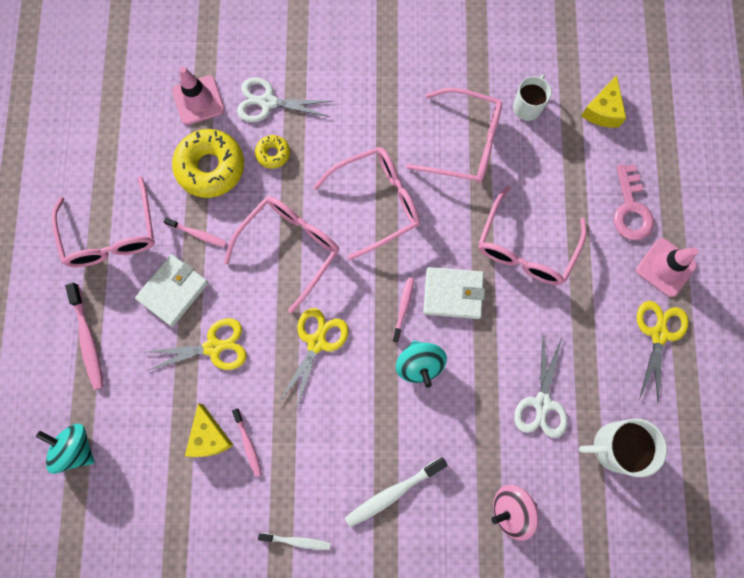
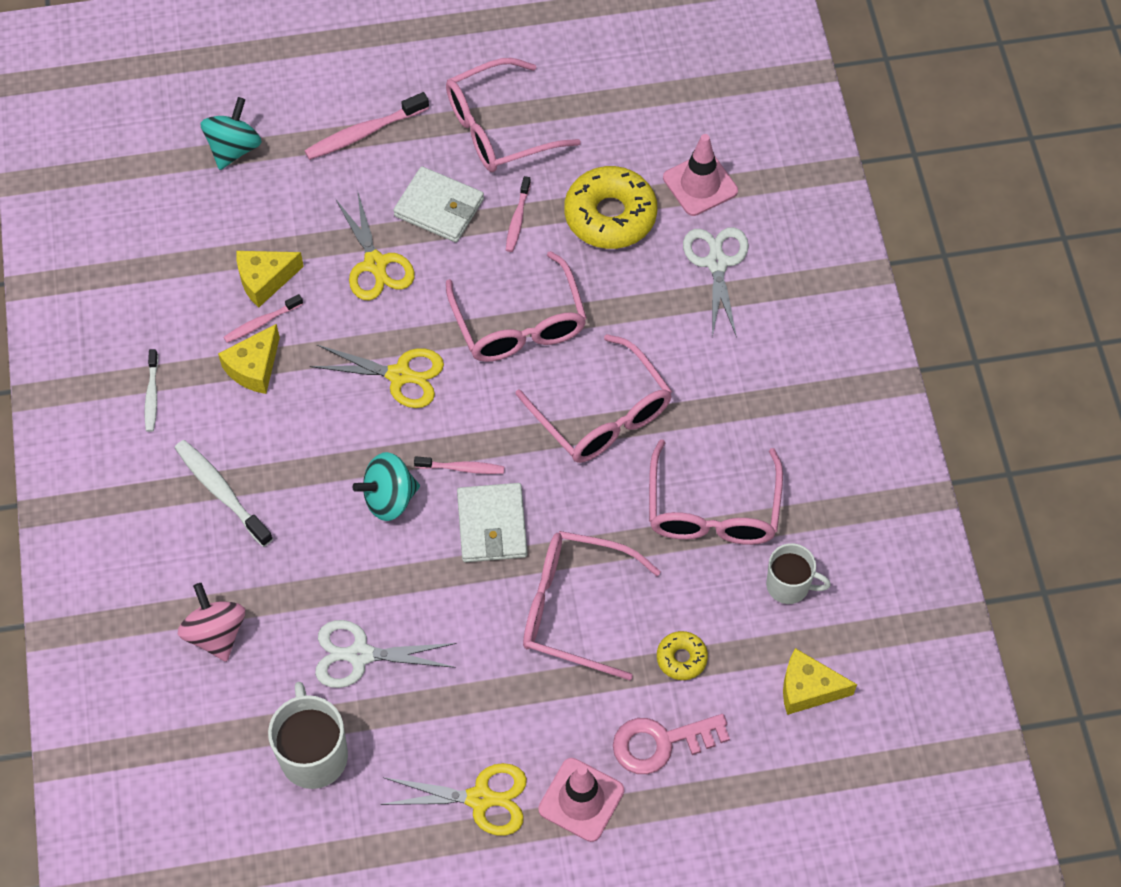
camera: 80 degrees right, 15 degrees down
pink glasses [224,197,339,313] -> pink glasses turned 45 degrees clockwise [446,251,587,362]
yellow donut [255,135,290,169] -> yellow donut moved to [657,631,708,680]
none -> yellow cheese [218,324,280,394]

